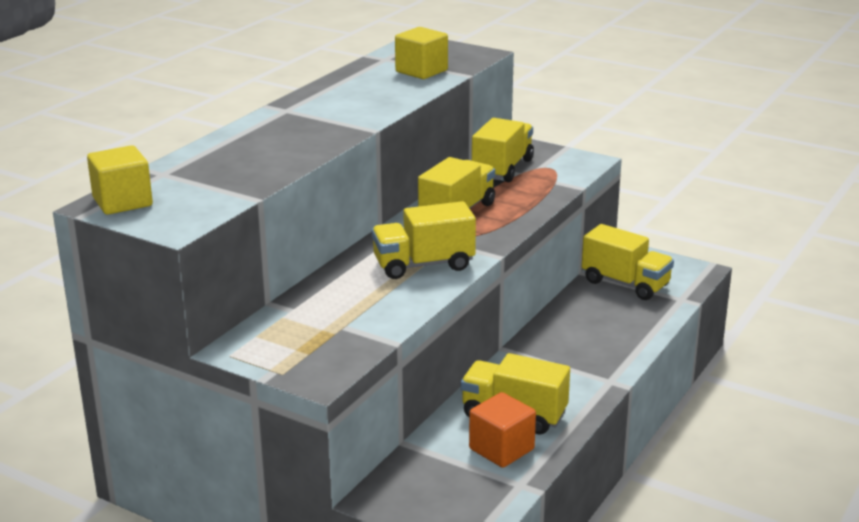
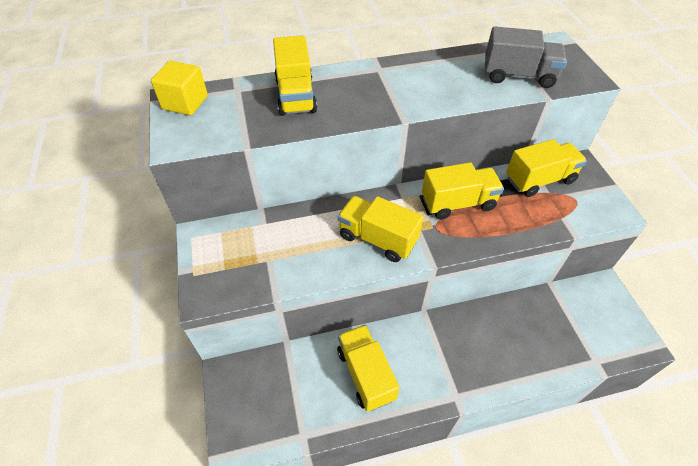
camera: 45 degrees right, 25 degrees up
yellow cube [395,27,448,79] -> grey truck [485,26,567,88]
orange cube [469,392,536,468] -> none
yellow truck [582,224,674,300] -> yellow truck moved to [273,35,317,116]

